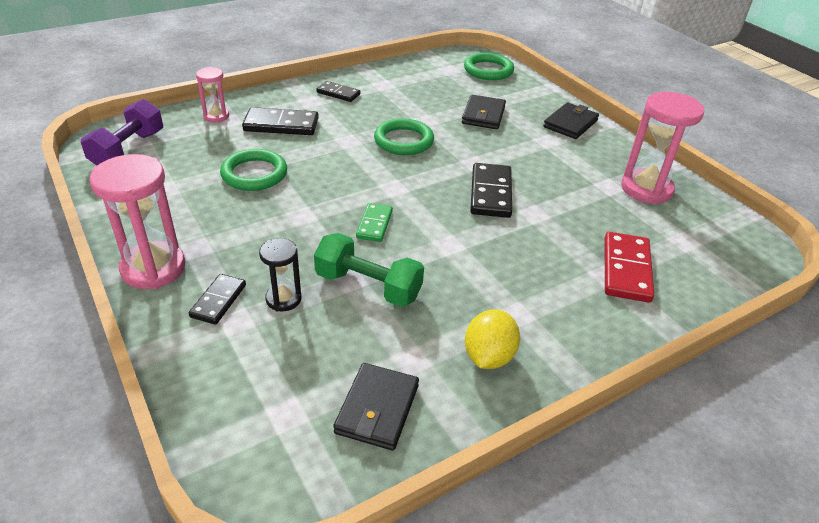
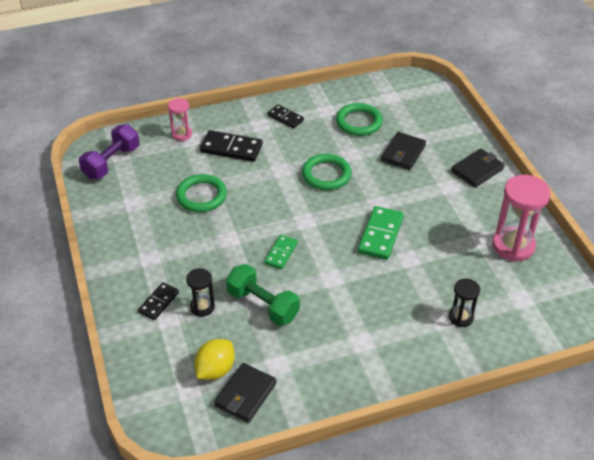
camera: 15 degrees right, 5 degrees up
pink hourglass [89,154,185,289] -> none
green ring [464,53,514,80] -> green ring moved to [336,103,383,136]
yellow lemon [465,309,520,369] -> yellow lemon moved to [194,339,235,380]
black domino [470,163,512,218] -> green domino [358,206,404,260]
red domino [604,232,654,303] -> black hourglass [449,278,480,327]

